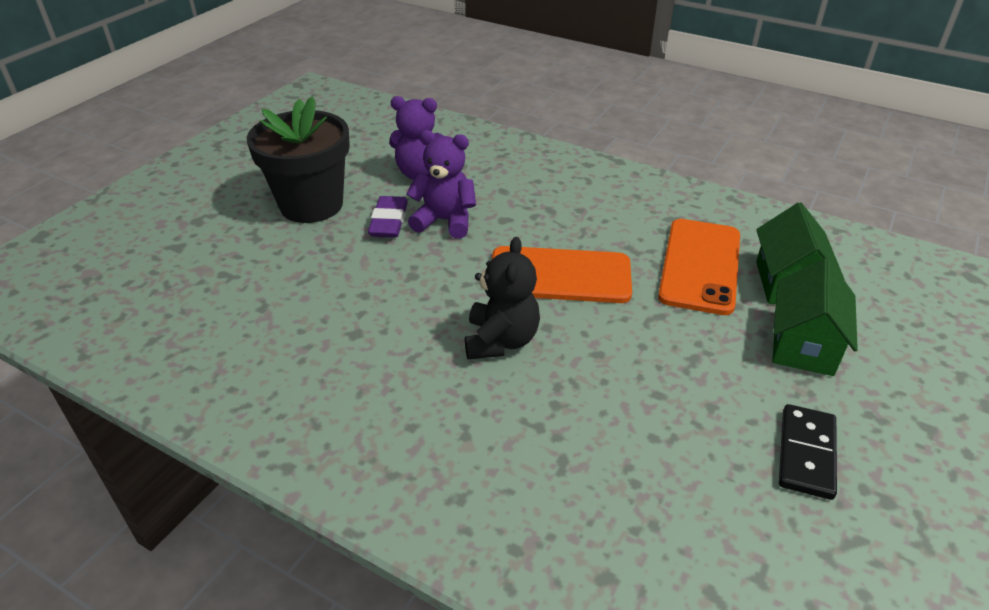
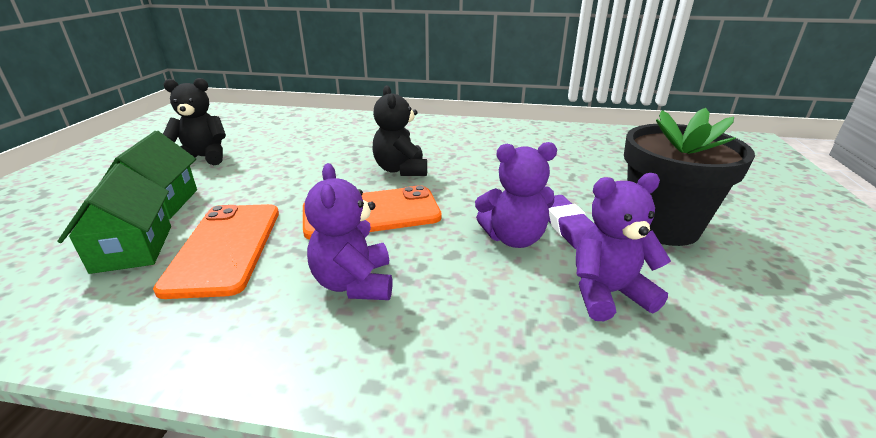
camera: 160 degrees right, 10 degrees down
black domino [779,404,837,500] -> black teddy bear [163,78,226,165]
none -> purple teddy bear [305,163,392,300]

